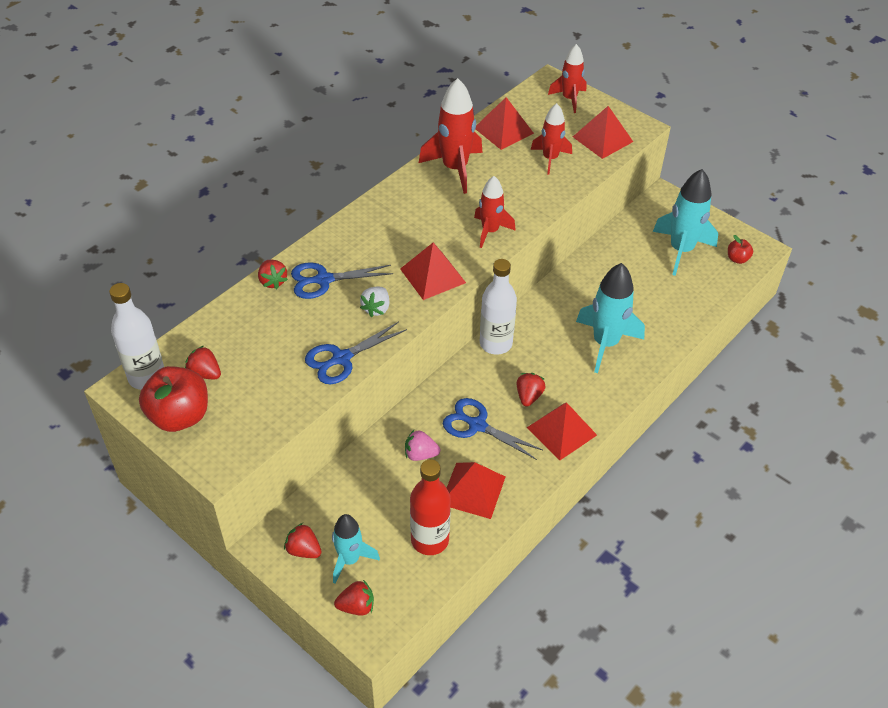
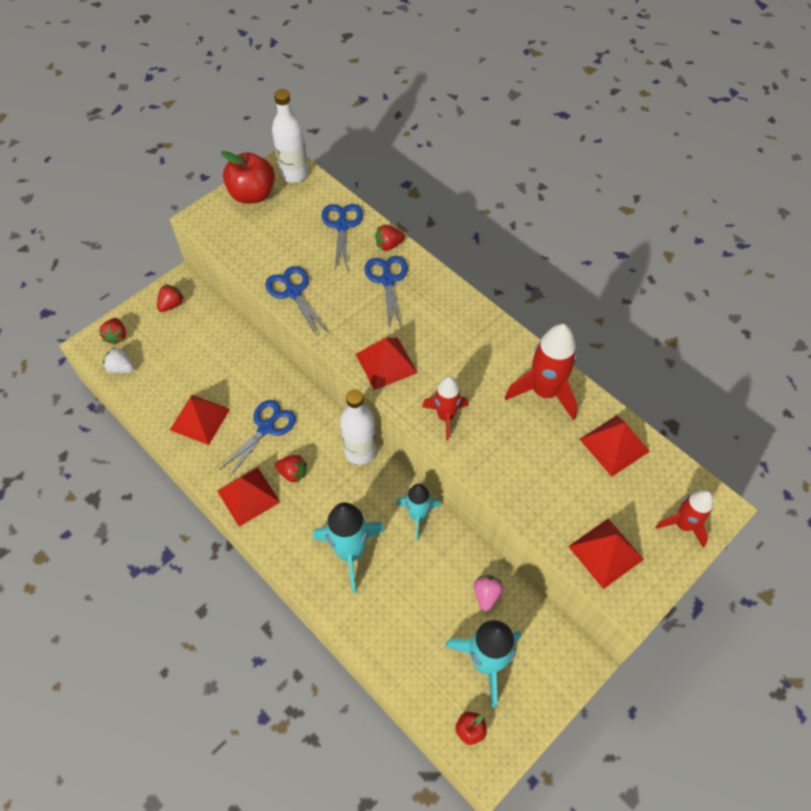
camera: 95 degrees right, 10 degrees up
red strawberry [185,346,221,379] -> none
turquoise rocket [332,514,380,584] -> turquoise rocket moved to [396,484,441,540]
white strawberry [360,286,389,317] -> white strawberry moved to [103,347,134,373]
pink strawberry [405,430,440,461] -> pink strawberry moved to [474,575,504,611]
red bottle [410,459,451,555] -> none
red rocket [531,103,572,174] -> none
none -> blue scissors [321,204,363,270]

